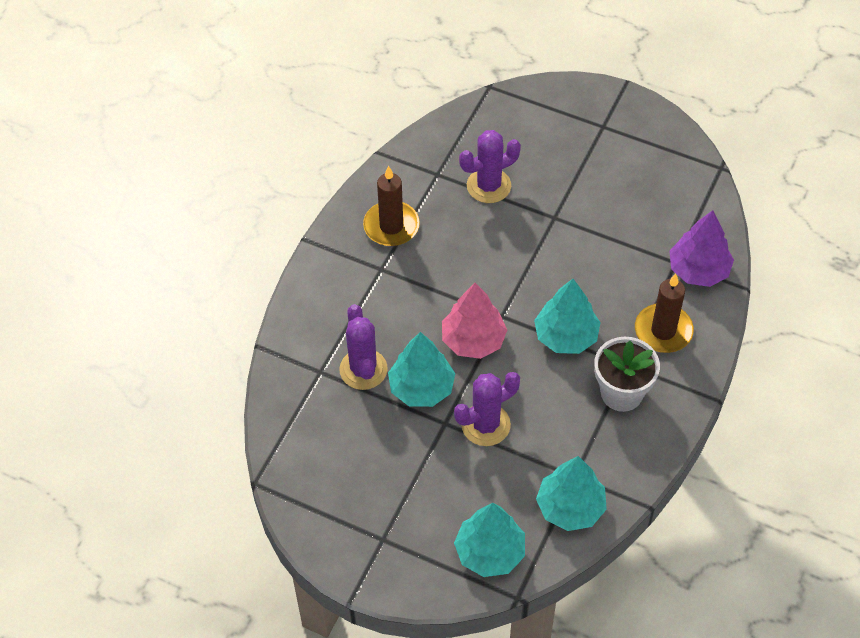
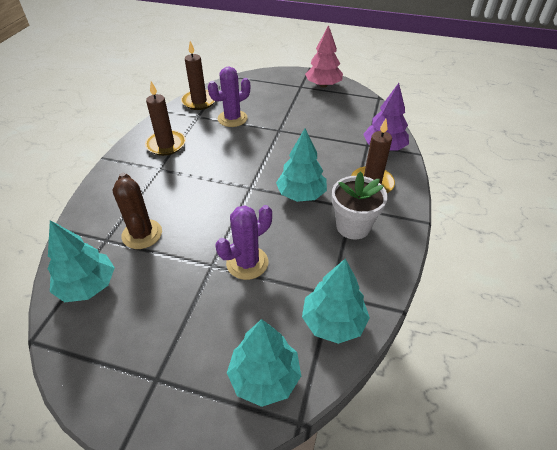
camera: 10 degrees left, 10 degrees down
purple cactus [339,304,388,390] -> brown cactus [113,173,162,249]
turquoise tree [388,332,455,407] -> turquoise tree moved to [47,220,115,302]
pink tree [442,283,507,359] -> pink tree moved to [305,25,343,88]
none -> brown candle [181,41,215,110]

